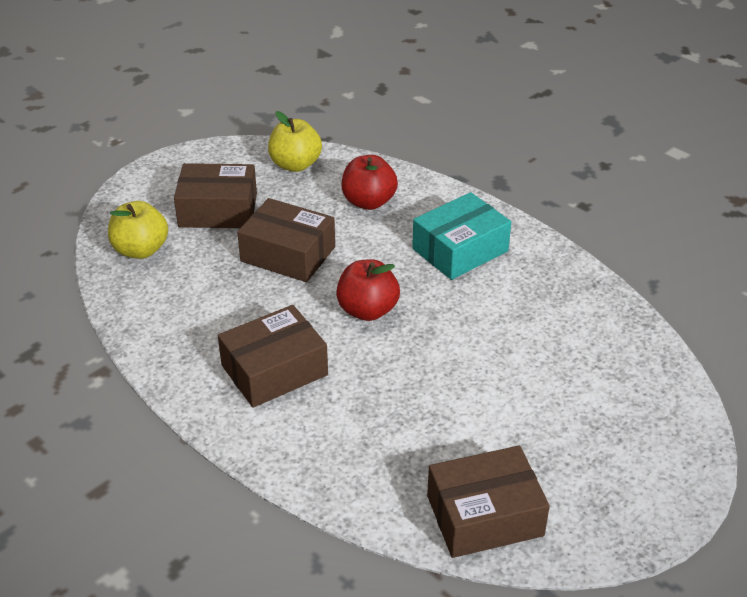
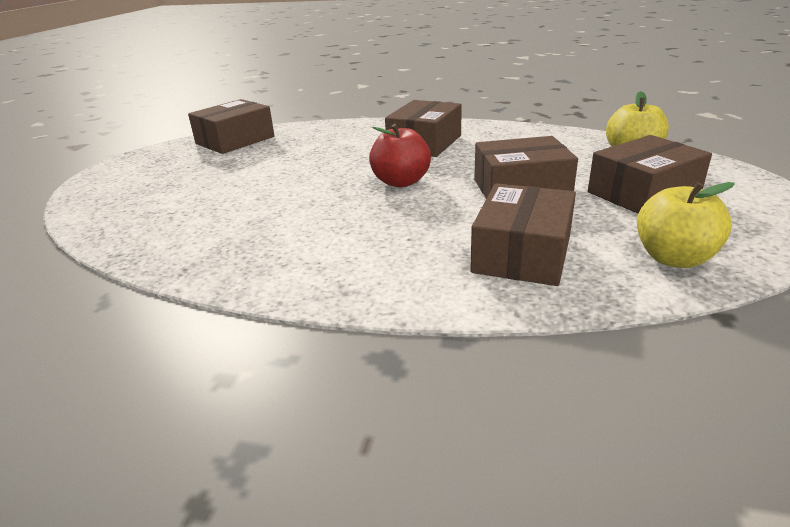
camera: 150 degrees right, 10 degrees down
red apple [342,155,398,210] -> brown box [470,183,576,286]
turquoise box [412,192,511,280] -> none

